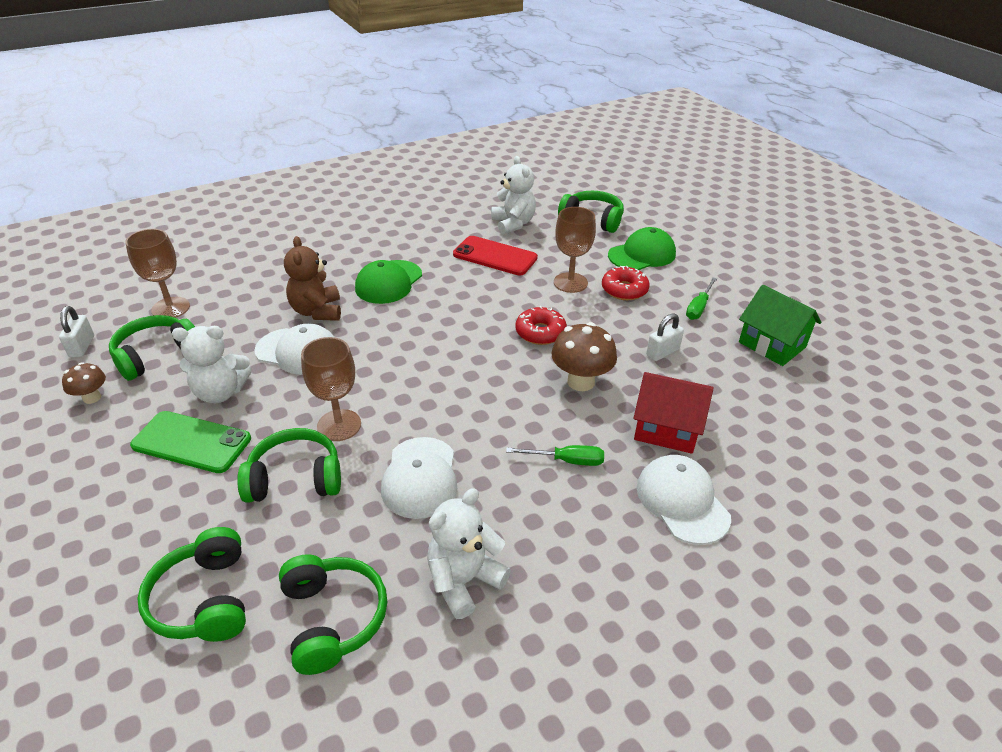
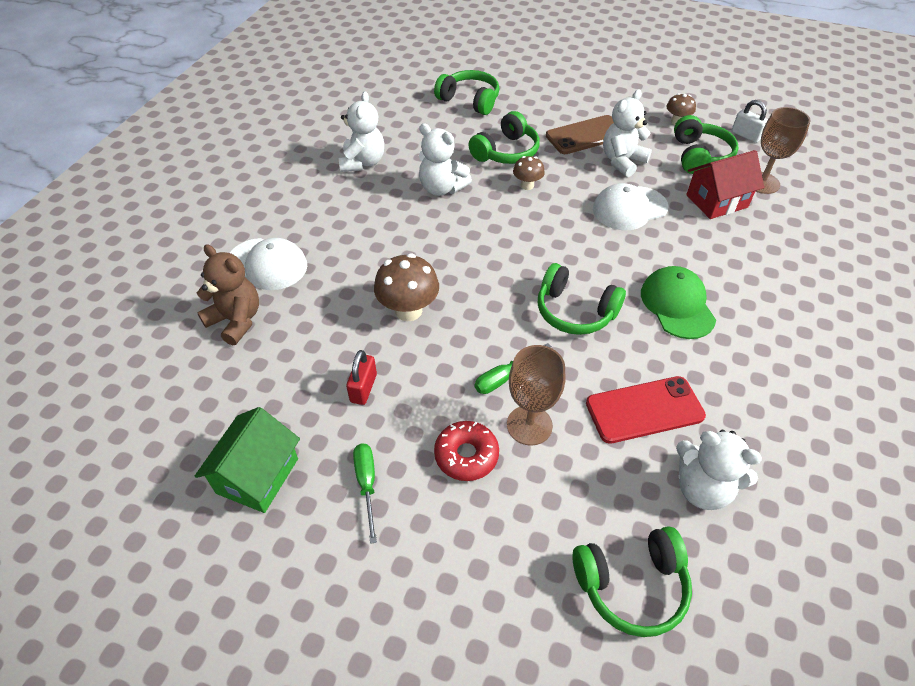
camera: 140 degrees right, 10 degrees up
green phone [130,411,251,473] -> brown phone [546,115,614,154]
green headphones [279,555,387,675] -> green headphones moved to [538,263,626,335]
brown teddy bear [284,236,341,321] -> brown teddy bear moved to [197,244,259,345]
brown goblet [301,337,361,441] -> brown mushroom [513,156,545,190]
white cap [381,437,457,519] -> white teddy bear [419,123,472,196]
green screwdriver [506,445,604,466] -> green screwdriver moved to [475,343,551,394]
red donut [515,306,567,345] -> none
green cap [608,227,676,270] -> none
red house [634,372,714,454] -> red house moved to [686,150,764,219]
white padlock [646,313,684,361] -> red padlock [346,350,377,405]
green house [739,285,821,366] -> green house turned 75 degrees counterclockwise [195,407,300,513]

